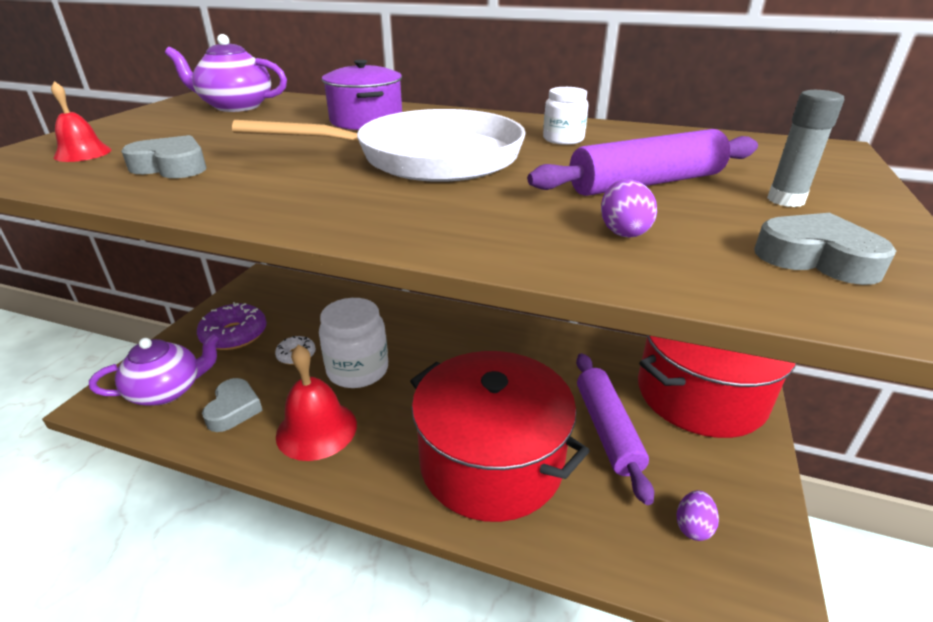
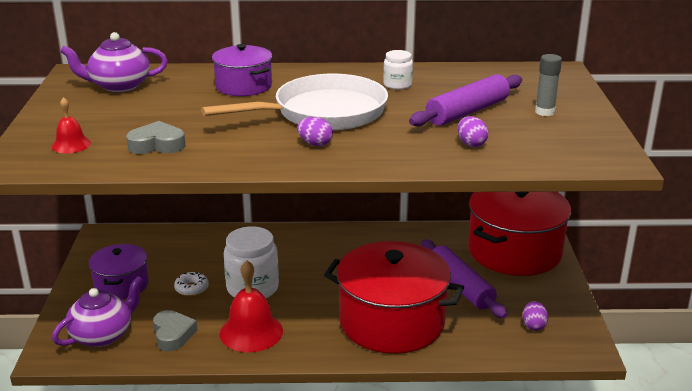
camera: 20 degrees left, 5 degrees down
purple donut [197,302,267,350] -> purple pot [88,244,149,299]
grey heart [754,213,896,285] -> none
none -> purple egg [297,117,333,146]

